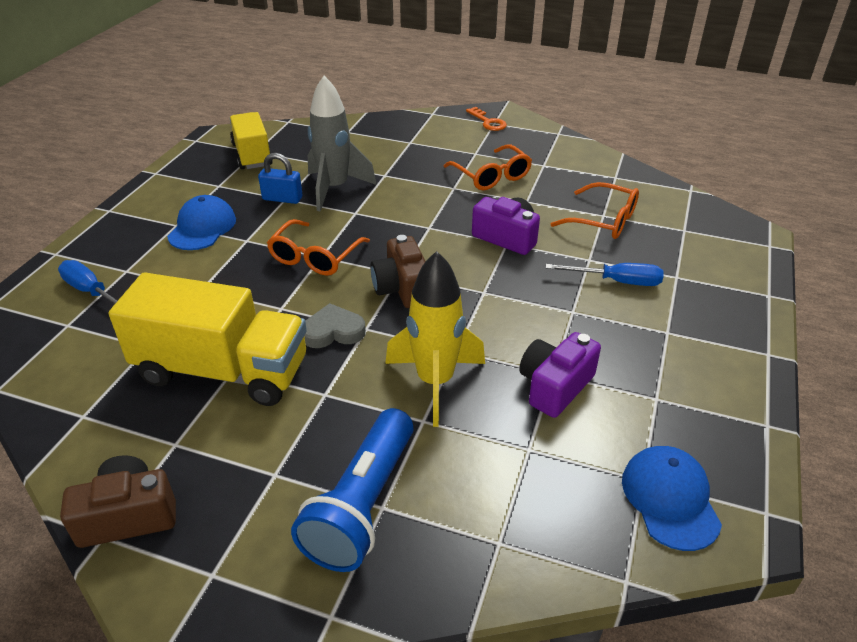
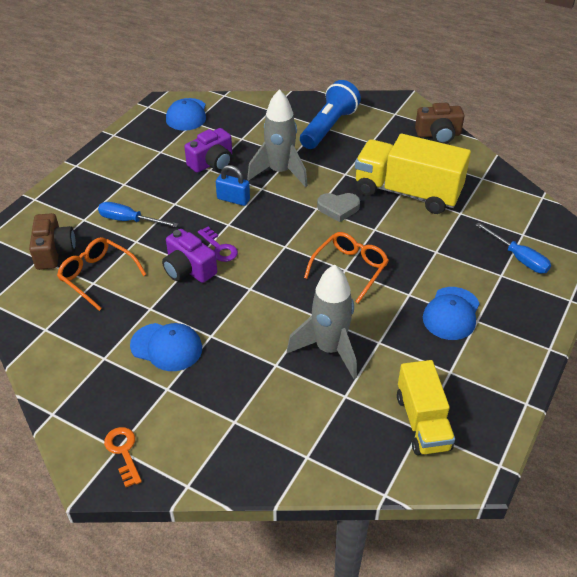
camera: 170 degrees left, 5 degrees up
blue padlock [258,153,303,204] -> blue padlock moved to [216,165,250,206]
brown camera [370,235,426,308] -> brown camera moved to [29,213,76,270]
yellow rocket [385,251,485,427] -> grey rocket [247,89,308,187]
orange glasses [443,145,532,190] -> blue cap [130,323,202,371]
none -> purple key [198,227,238,262]

